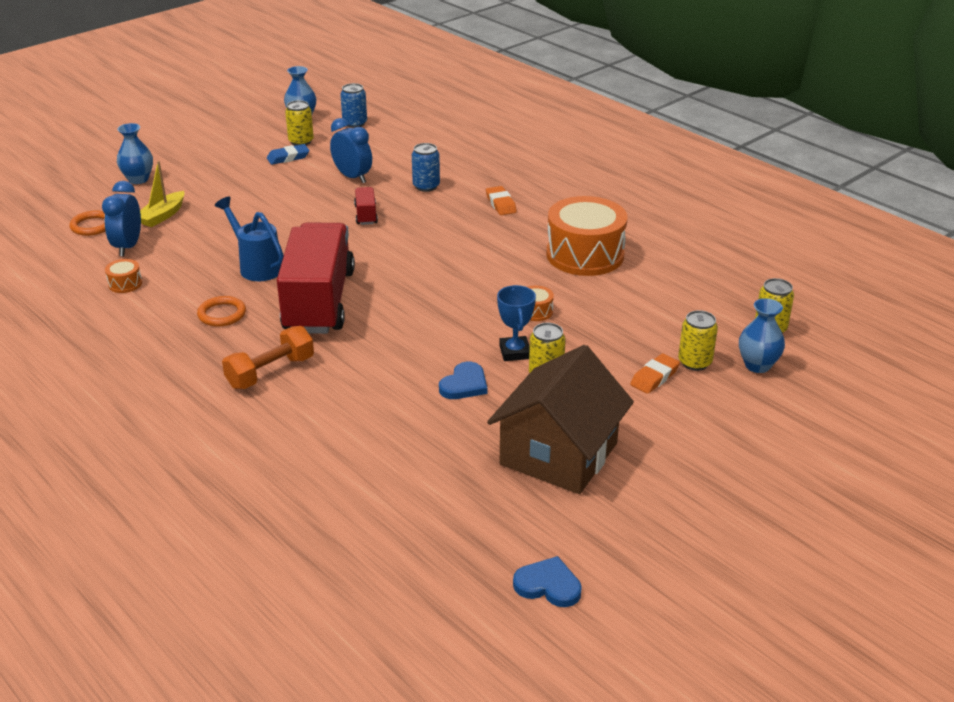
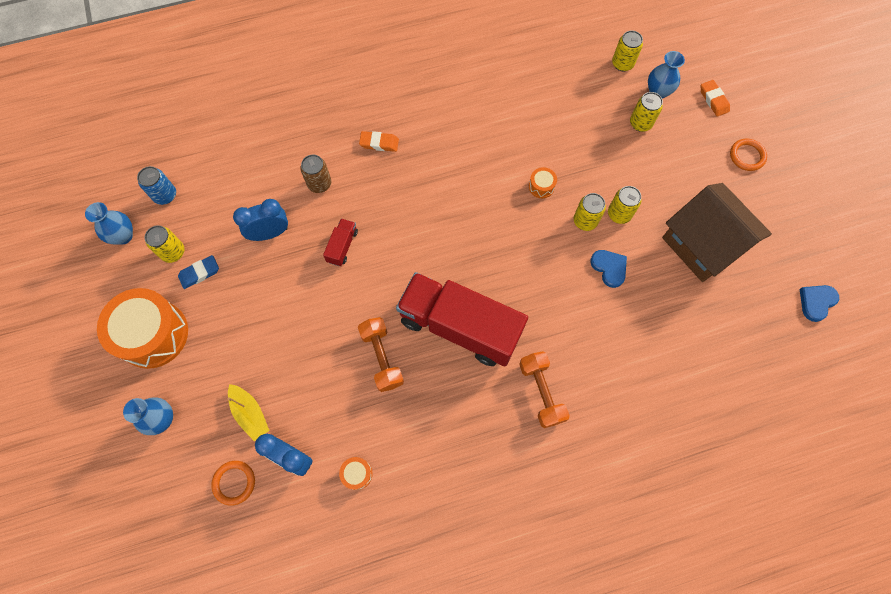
camera: 65 degrees left, 35 degrees up
orange ring [197,296,246,327] -> orange ring moved to [730,138,767,171]
blue watering can [214,196,284,281] -> orange dumbbell [358,317,404,392]
blue eraser [267,144,309,165] -> blue eraser turned 60 degrees clockwise [178,255,219,289]
red truck [354,187,378,225] -> red truck turned 90 degrees clockwise [323,218,358,266]
blue can [412,143,440,192] -> brown can [300,154,331,193]
blue trophy [497,285,536,361] -> yellow can [574,193,606,231]
orange drum [546,196,628,276] -> orange drum moved to [97,288,188,369]
orange eraser [630,354,680,394] -> orange eraser moved to [701,80,730,117]

